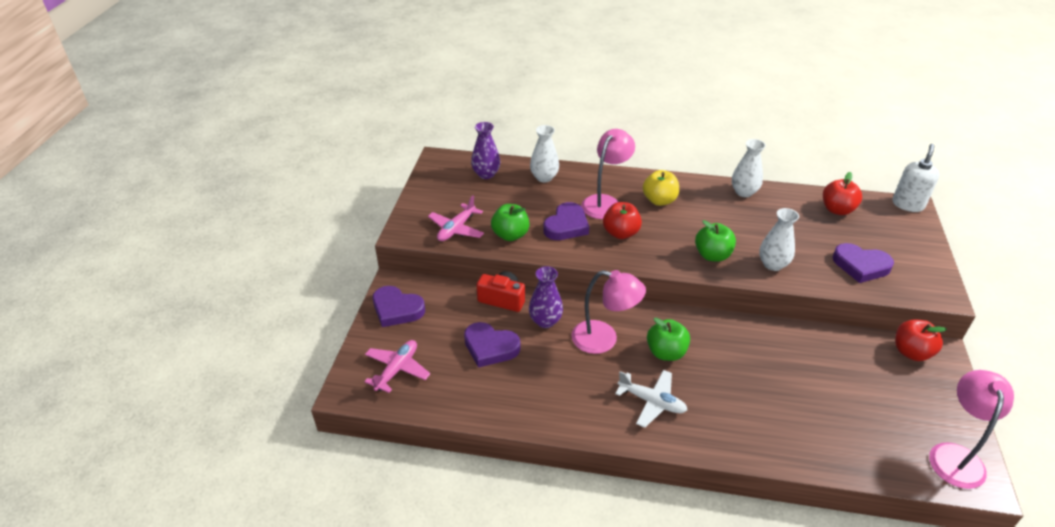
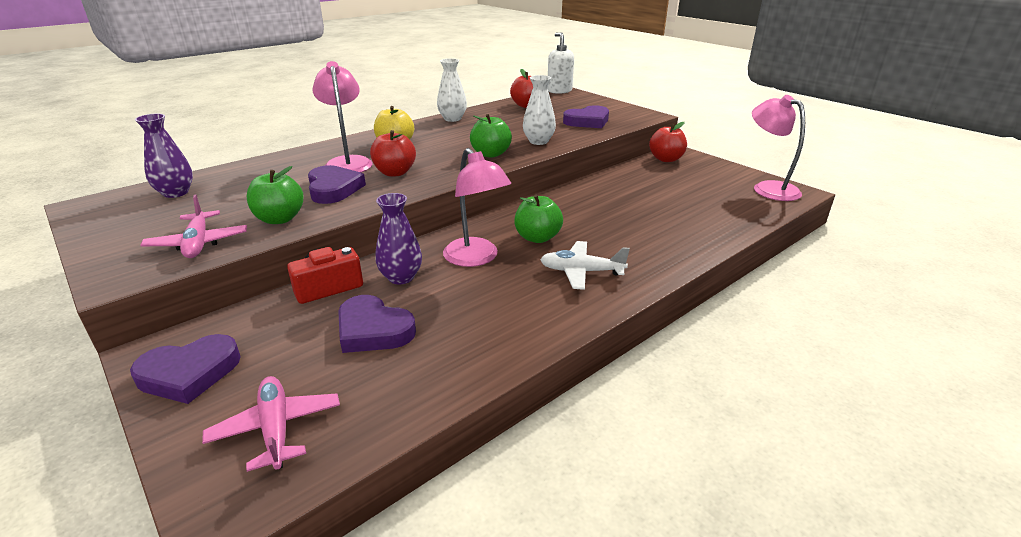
camera: 50 degrees left, 10 degrees down
purple heart [464,322,520,368] -> purple heart turned 60 degrees clockwise [338,295,416,353]
white vase [530,125,559,182] -> none
pink lamp [571,270,646,354] -> pink lamp turned 90 degrees clockwise [443,148,511,267]
white plane [615,370,687,428] -> white plane turned 150 degrees counterclockwise [540,241,630,290]

